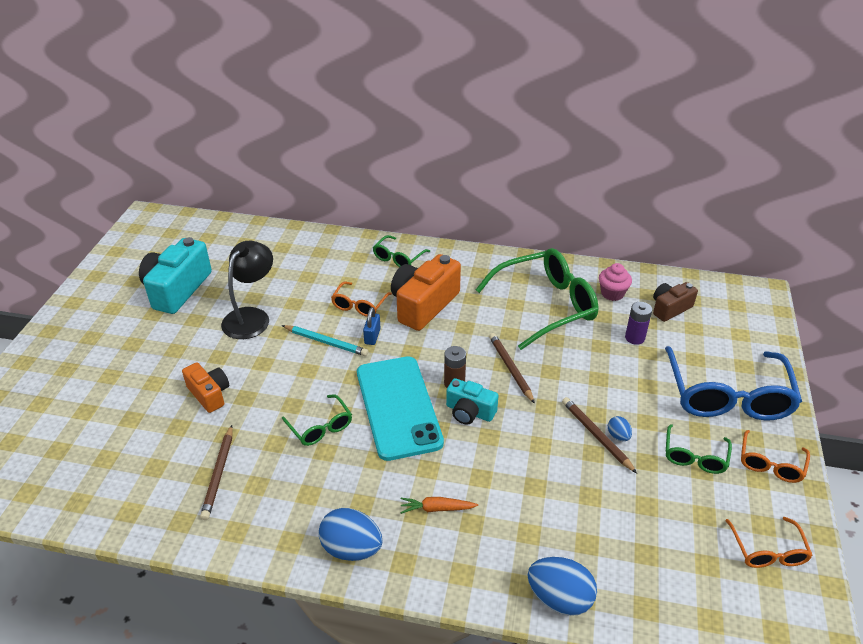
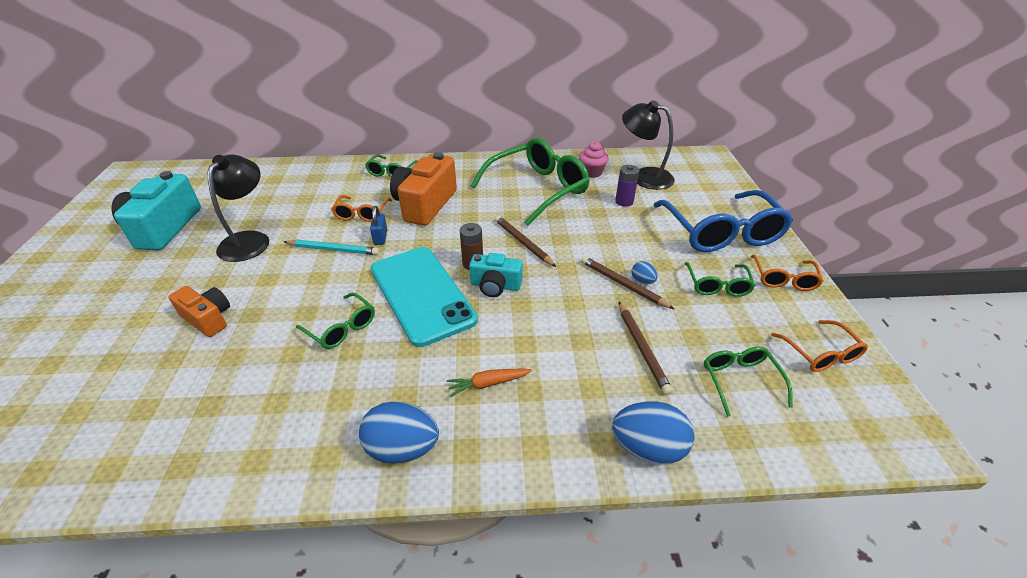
camera: 15 degrees left, 0 degrees up
brown pencil [200,425,233,520] -> brown pencil moved to [619,302,673,395]
brown camera [653,282,698,322] -> black lamp [622,100,675,190]
none -> green glasses [704,346,793,417]

